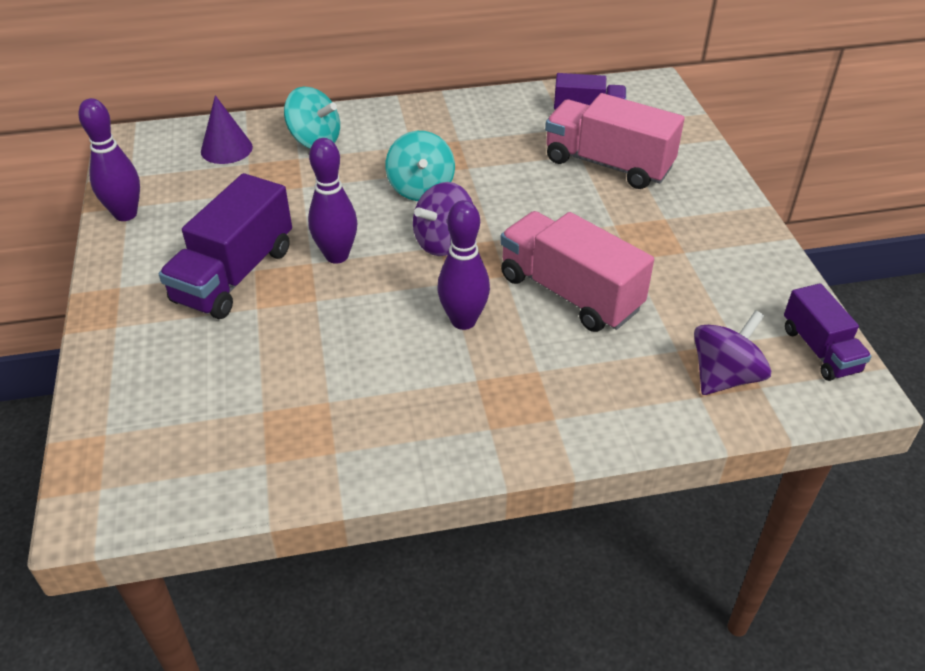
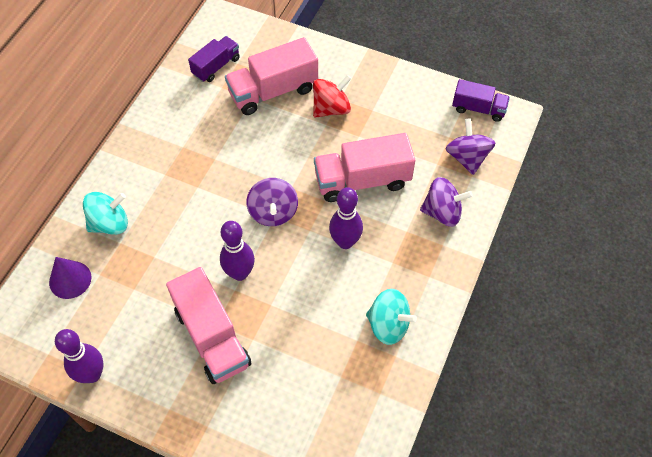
camera: 55 degrees left, 15 degrees up
purple truck [159,173,292,319] -> pink truck [166,267,251,384]
turquoise spinning top [385,131,455,201] -> turquoise spinning top moved to [366,289,417,345]
none -> red spinning top [313,75,351,118]
none -> purple spinning top [420,177,473,227]

